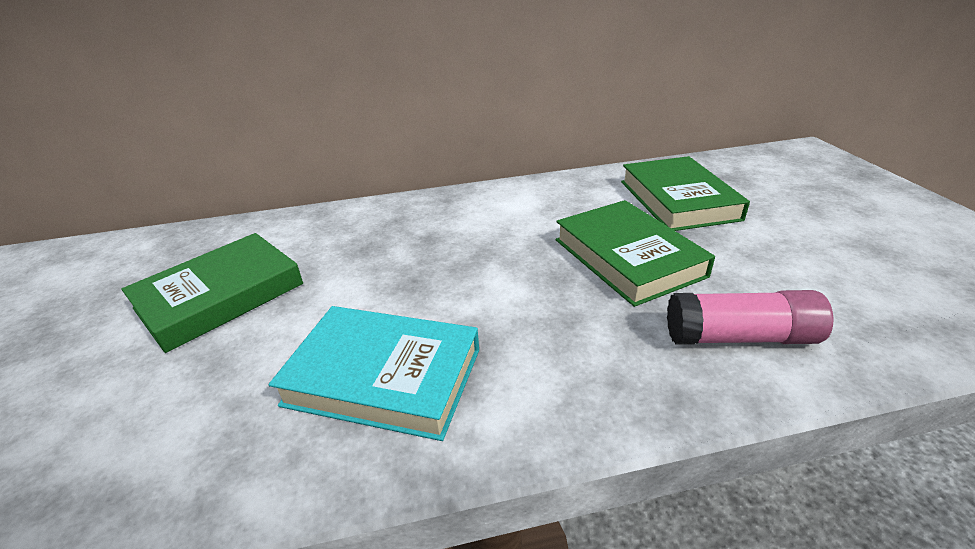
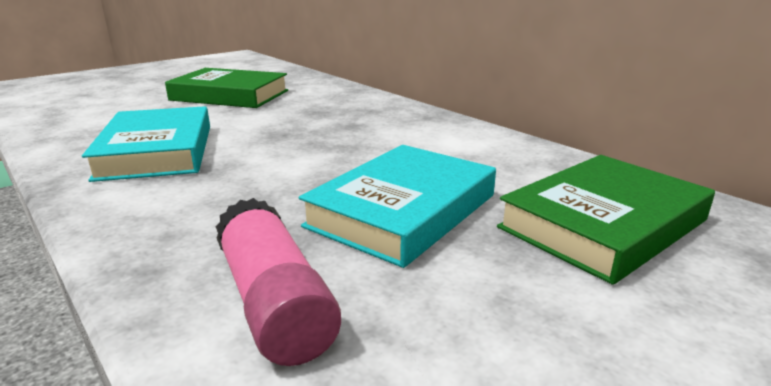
camera: 60 degrees right, 10 degrees down
green book [556,200,715,307] -> turquoise book [299,145,496,268]

